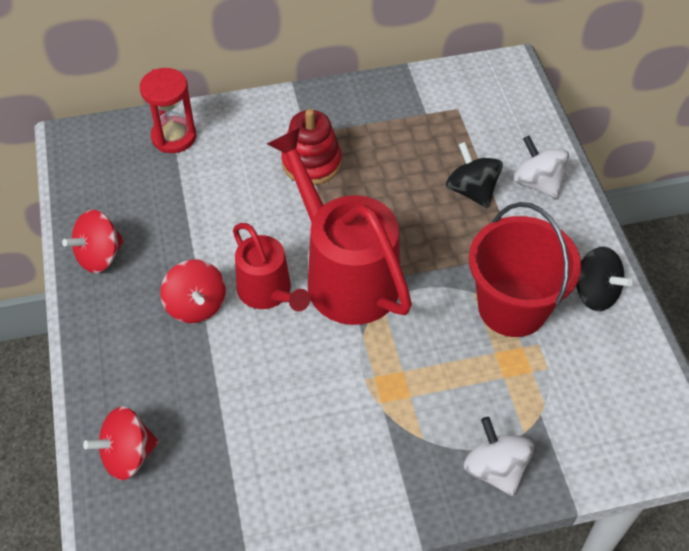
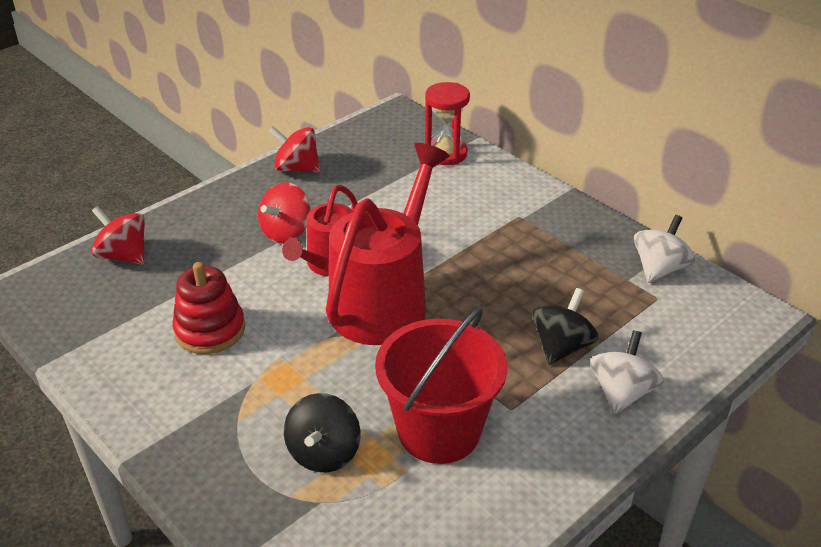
camera: 60 degrees right, 15 degrees down
red stacking toy [282,109,342,185] -> red stacking toy moved to [172,262,245,354]
white spinning top [464,417,534,496] -> white spinning top moved to [634,215,695,283]
black spinning top [576,246,633,311] -> black spinning top moved to [284,393,361,473]

